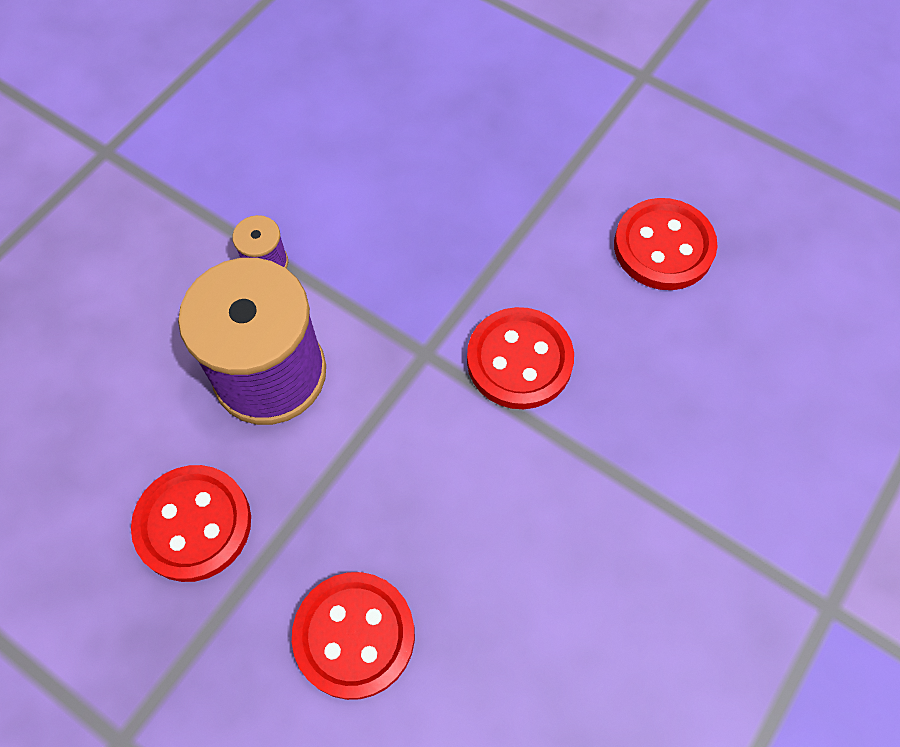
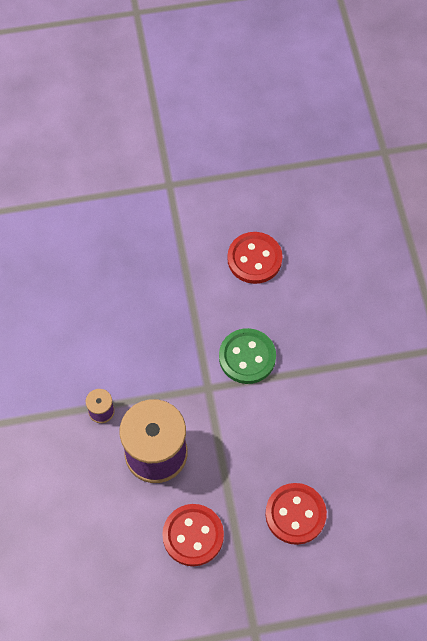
camera: 45 degrees left, 0 degrees up
red button [467,307,574,409] -> green button [219,328,276,384]

